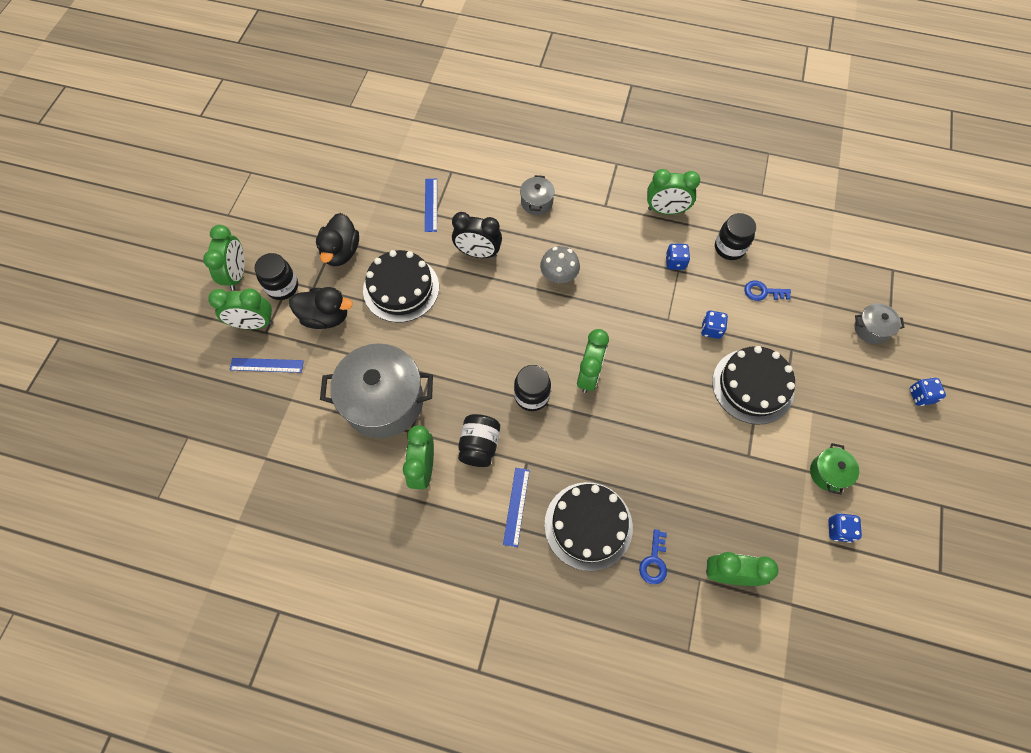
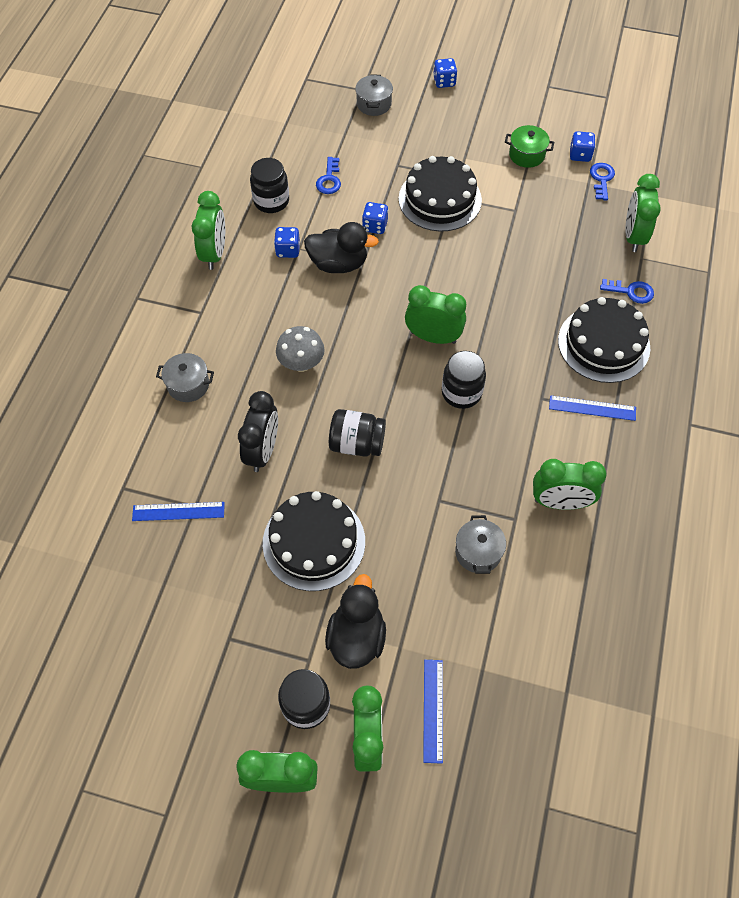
camera: 90 degrees left, 5 degrees down
black duck [316,213,359,266] -> black duck moved to [304,222,379,273]
grey pot [320,344,433,438] -> grey pot [455,515,506,574], size x0.46
black jar [458,414,500,467] -> black jar moved to [329,409,386,457]
none -> blue key [590,163,615,200]

